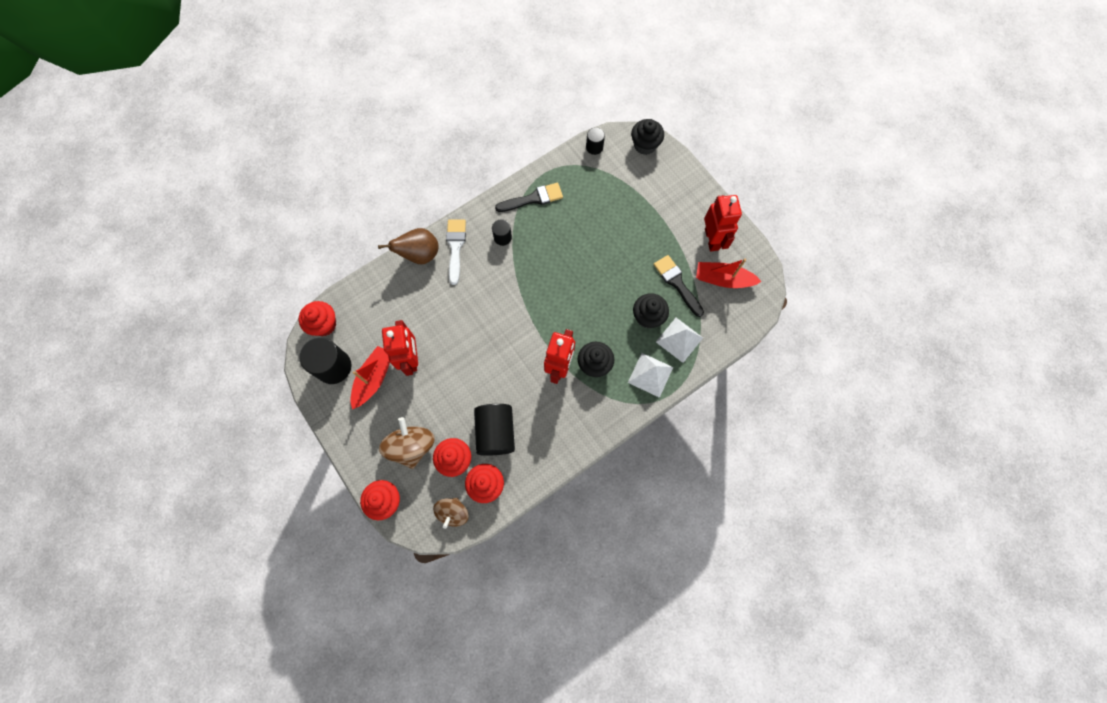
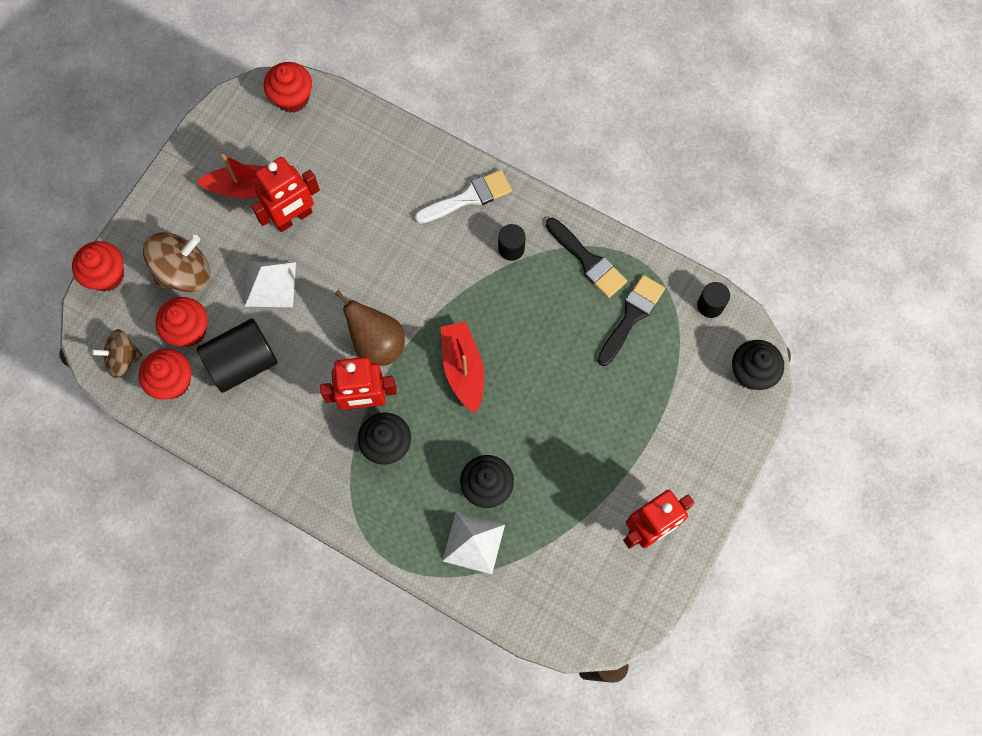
camera: 65 degrees right, 0 degrees up
black cylinder [299,337,351,384] -> none
brown pear [378,228,439,264] -> brown pear moved to [335,290,405,366]
white pyramid [628,353,673,398] -> white pyramid moved to [245,261,296,307]
black brush [654,255,704,317] -> black brush moved to [597,275,665,366]
red boat [696,259,762,288] -> red boat moved to [441,321,484,413]

